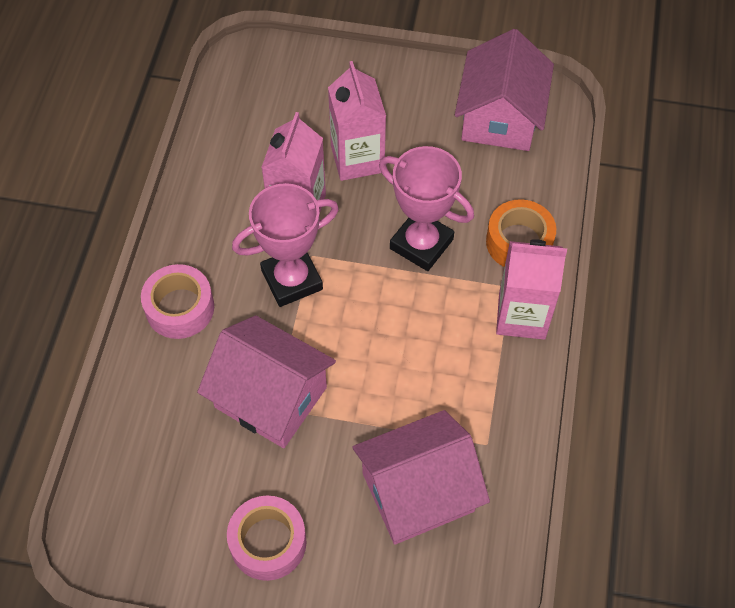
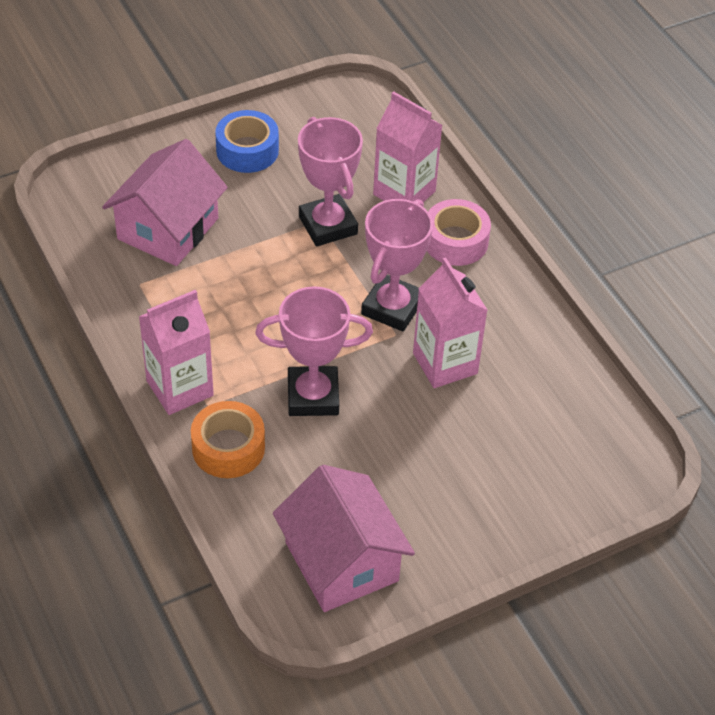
camera: 140 degrees right, 10 degrees down
pink house [197,315,336,448] -> pink trophy [298,117,363,247]
pink tape [227,496,306,581] -> blue tape [215,110,279,173]
pink carton [328,61,386,181] -> pink carton moved to [373,91,443,202]

